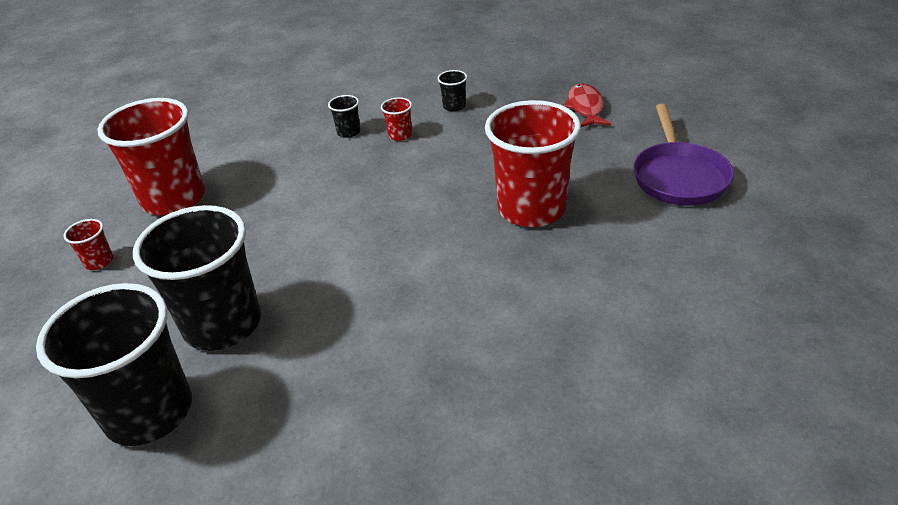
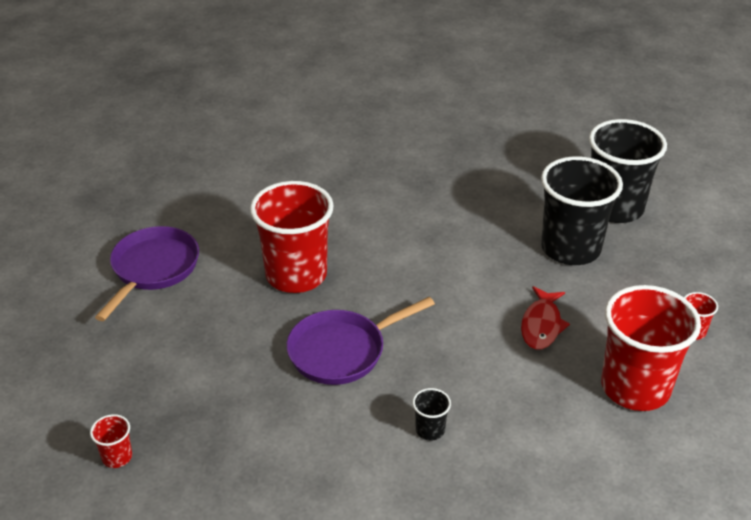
camera: 165 degrees left, 0 degrees up
red cup [381,97,412,141] -> red cup moved to [90,414,132,468]
black cup [437,70,467,112] -> none
red fish [563,83,611,127] -> red fish moved to [521,286,570,350]
none -> purple pan [286,297,435,385]

